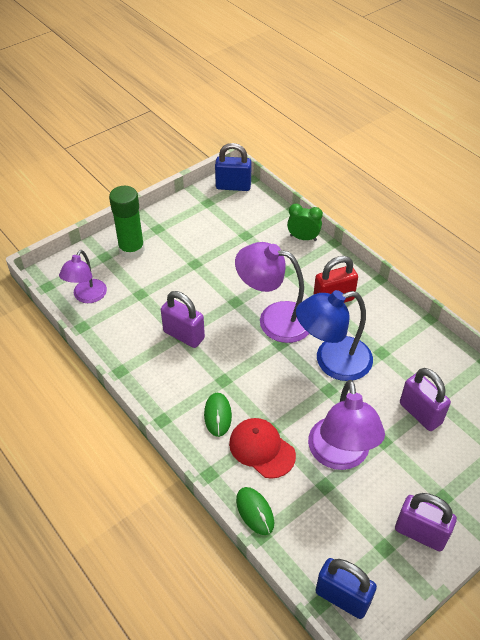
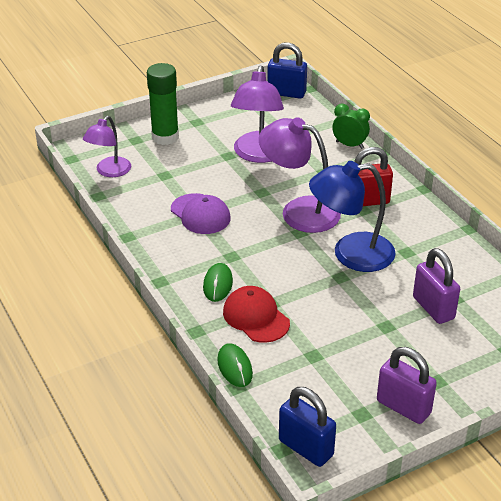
camera: 10 degrees right, 10 degrees down
purple padlock [161,291,205,348] -> purple cap [171,193,231,234]
purple lamp [308,380,385,470] -> purple lamp moved to [231,65,284,163]

